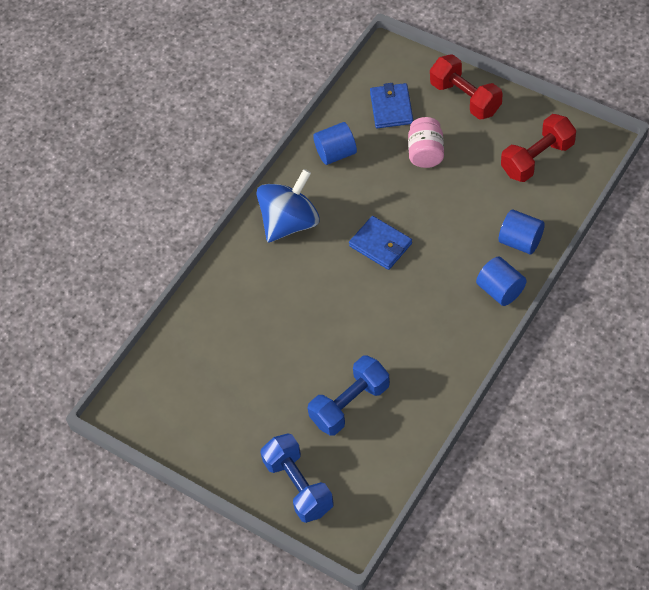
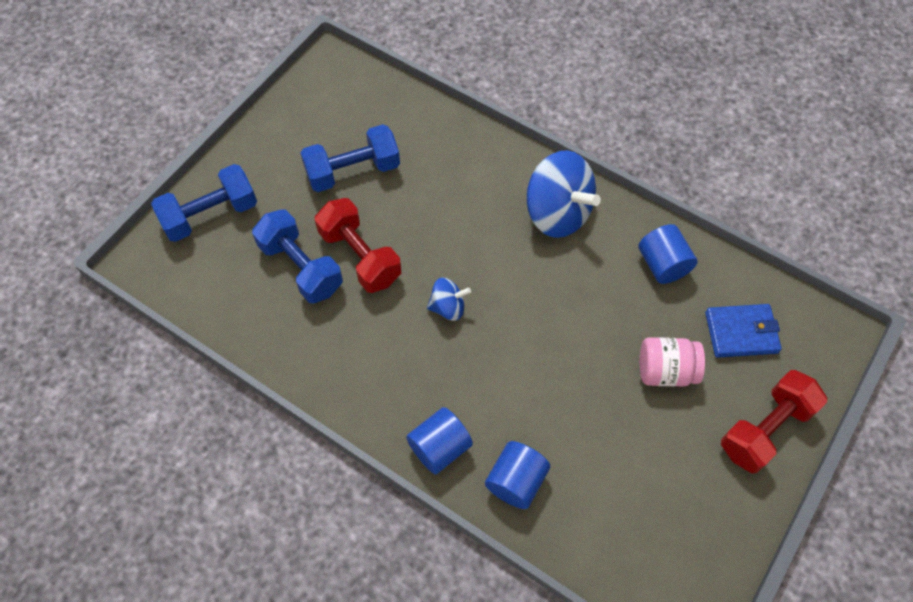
camera: 85 degrees right, 5 degrees up
blue wallet [349,216,412,270] -> none
red dumbbell [501,114,576,182] -> red dumbbell moved to [315,198,401,293]
none -> blue dumbbell [301,124,400,192]
none -> blue spinning top [427,278,471,321]

